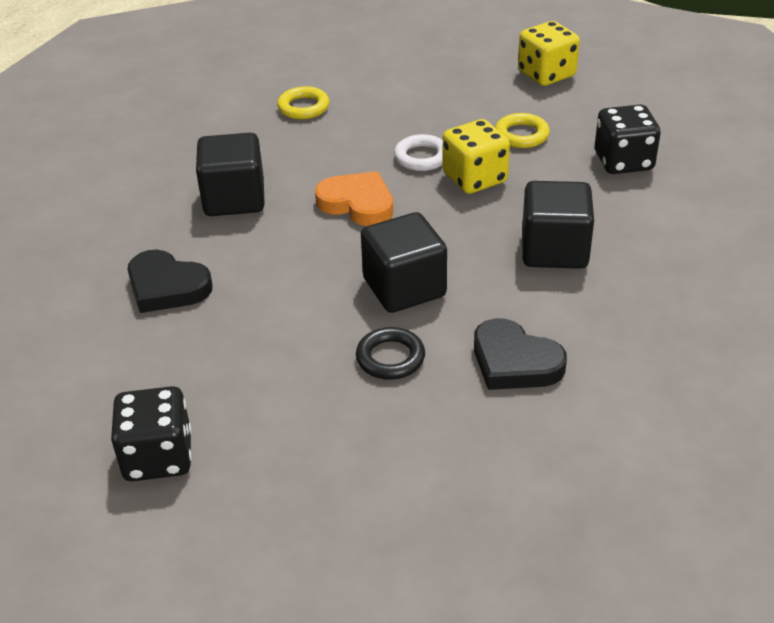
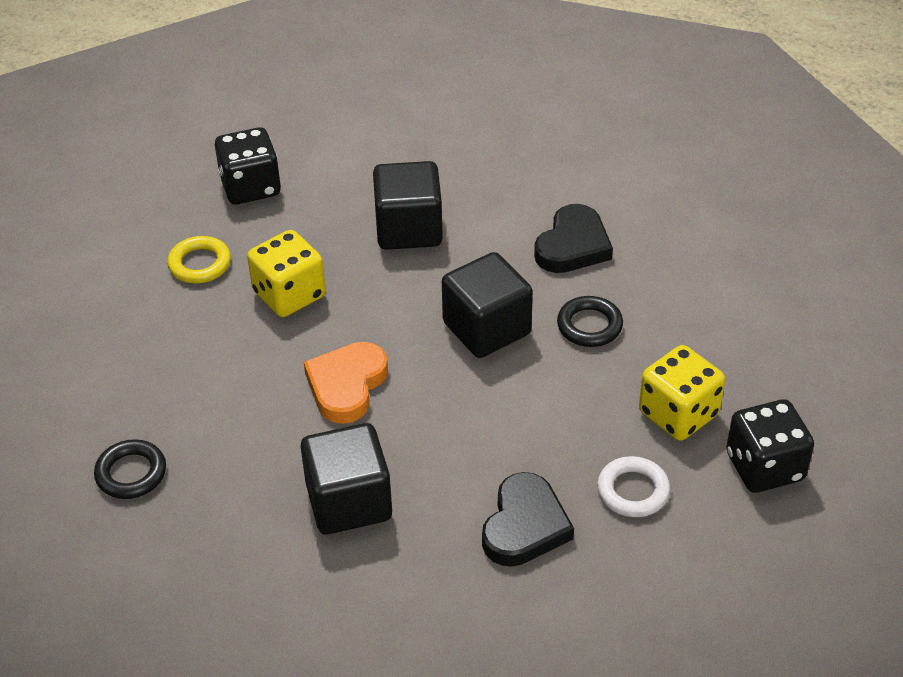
camera: 100 degrees left, 5 degrees up
yellow ring [277,86,329,119] -> black ring [94,439,166,499]
white ring [394,134,443,171] -> white ring moved to [597,456,670,517]
yellow dice [518,21,580,86] -> yellow dice moved to [639,345,725,441]

